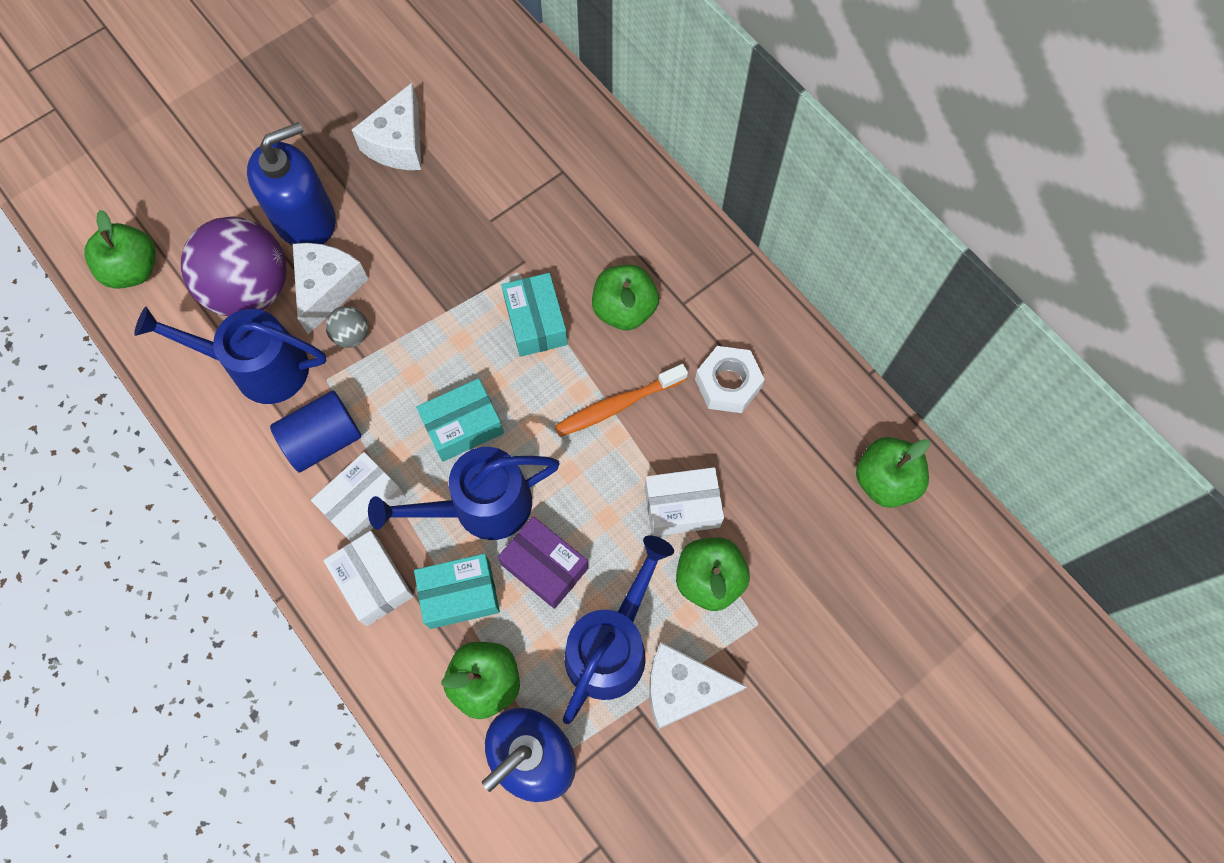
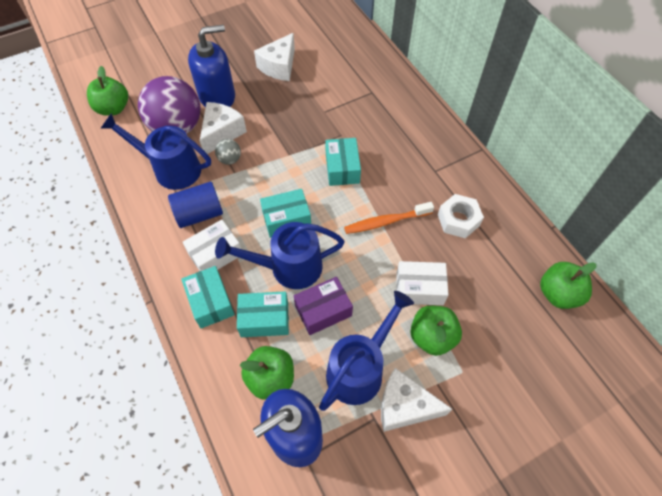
camera: 10 degrees right, 10 degrees down
white box [323,531,414,626] -> turquoise box [181,266,235,328]
purple box [498,516,588,609] -> purple box turned 75 degrees counterclockwise [294,277,353,335]
green apple [592,265,659,330] -> none

